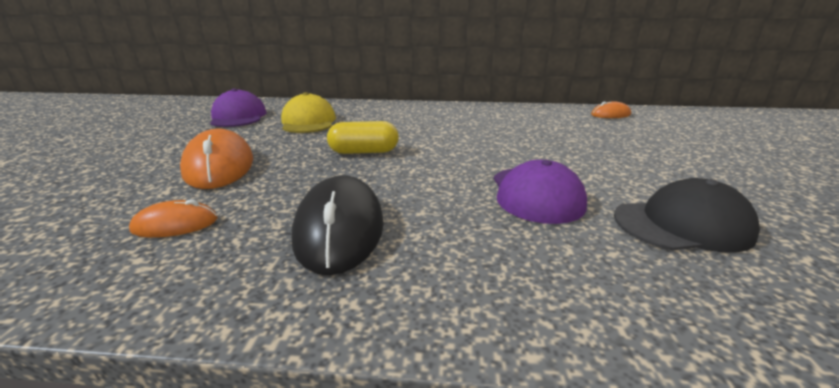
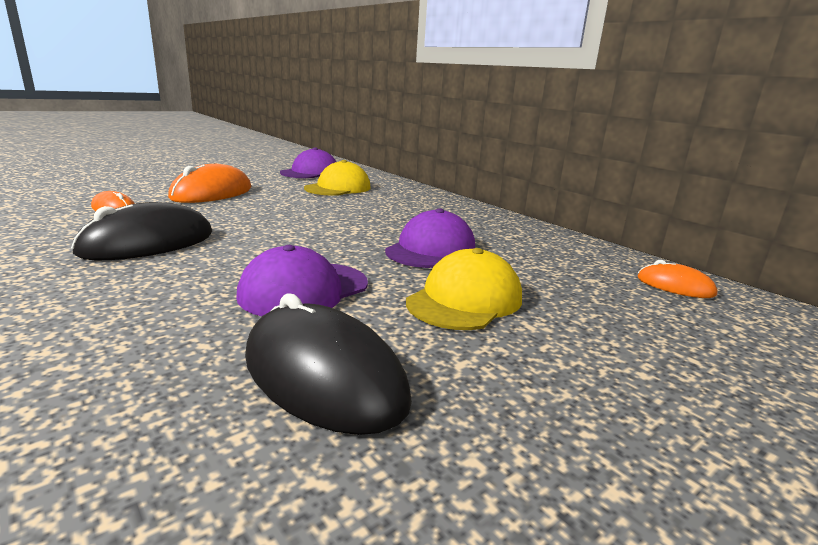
camera: 45 degrees right, 5 degrees down
yellow capsule [327,121,399,154] -> none
black cap [614,178,760,253] -> black mouse [245,293,412,435]
none -> purple cap [385,208,475,268]
none -> yellow cap [406,248,522,330]

